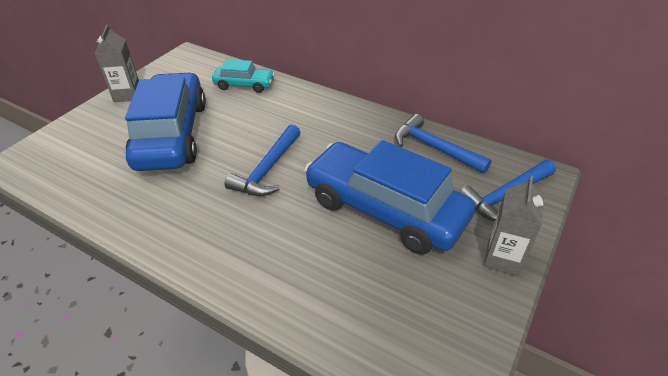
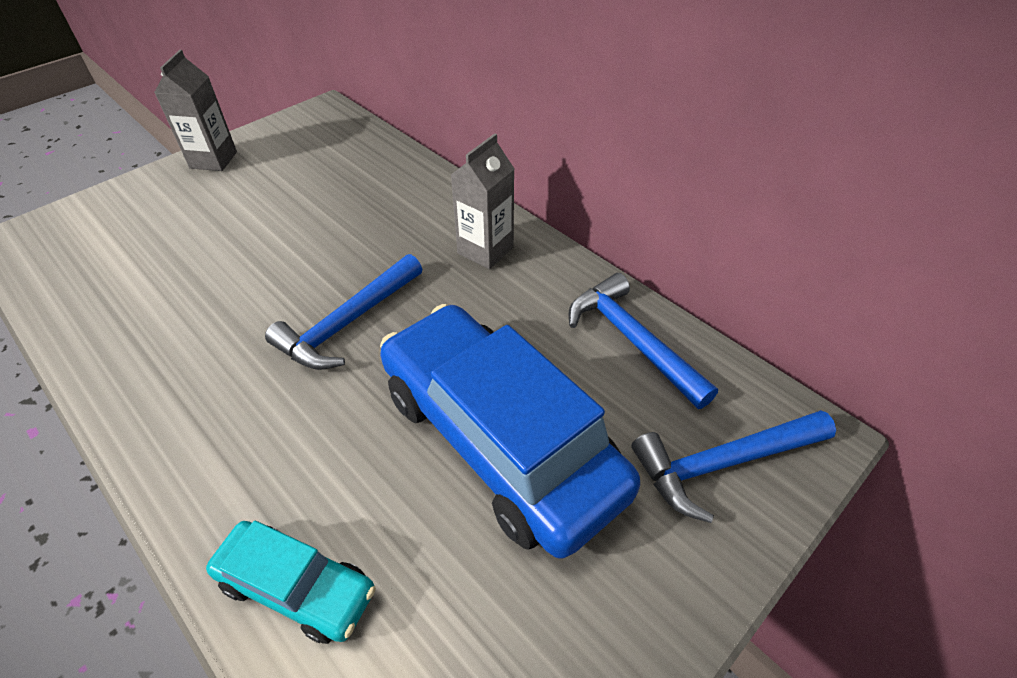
camera: 15 degrees right, 5 degrees up
blue car [125,72,206,171] -> none
turquoise car [212,59,275,93] -> turquoise car moved to [206,521,376,644]
grey carton [484,175,544,276] -> grey carton moved to [451,133,515,269]

